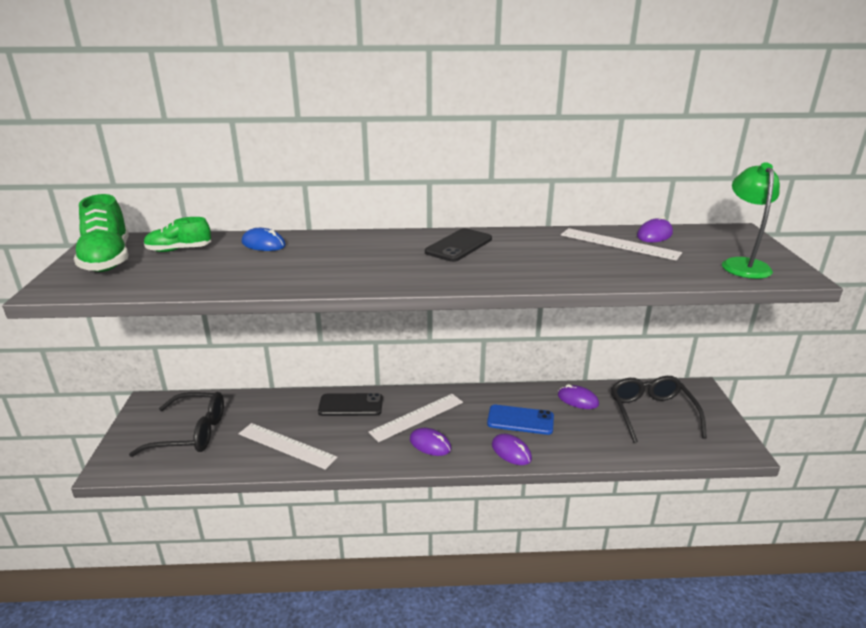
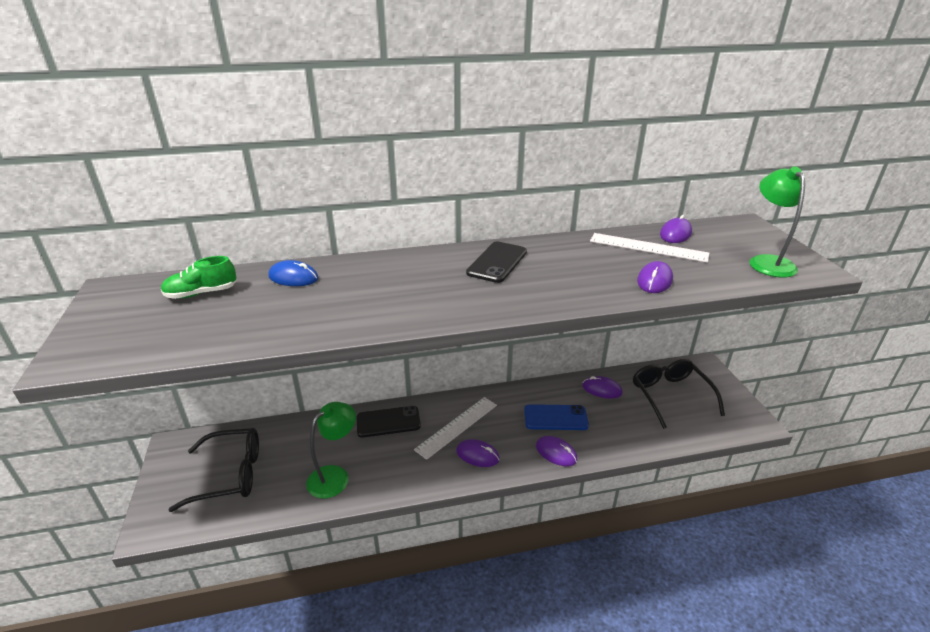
camera: 10 degrees left, 5 degrees up
green shoe [74,194,129,272] -> none
white ruler [239,423,337,470] -> green lamp [306,402,356,498]
none -> purple mouse [637,261,673,293]

